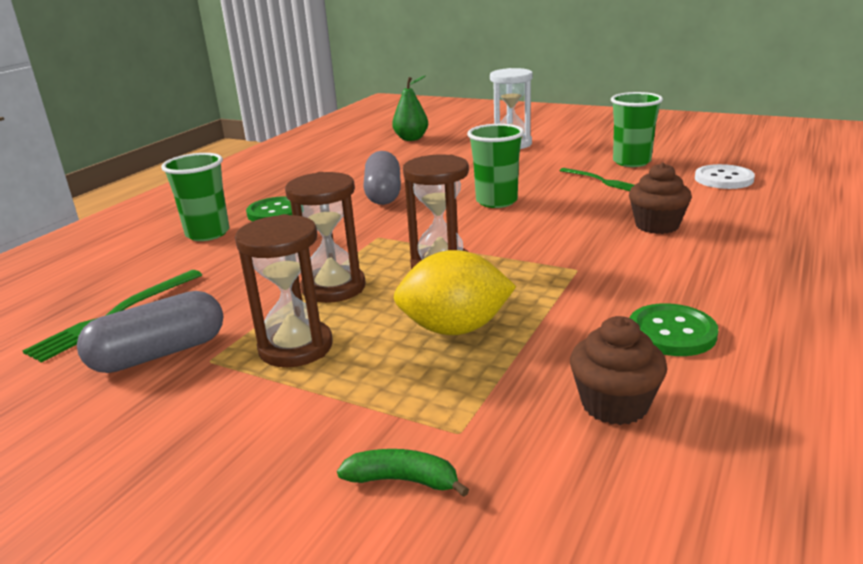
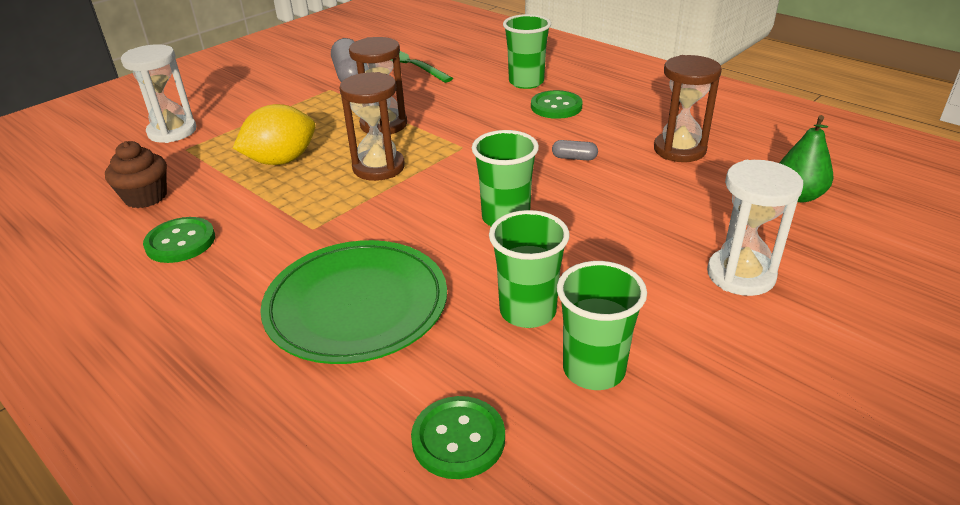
camera: 105 degrees right, 10 degrees up
brown hourglass [235,214,333,367] -> brown hourglass moved to [654,55,722,162]
green banana [337,449,469,497] -> white hourglass [121,44,196,143]
grey capsule [363,151,401,205] -> grey capsule [552,140,598,160], size x0.47
yellow lemon [393,250,516,335] -> yellow lemon turned 45 degrees clockwise [233,104,315,165]
green fork [559,168,634,191] -> green cup [489,210,569,328]
brown cupcake [629,162,692,234] -> green plate [260,240,447,364]
white button [695,164,755,189] -> green button [411,396,505,479]

